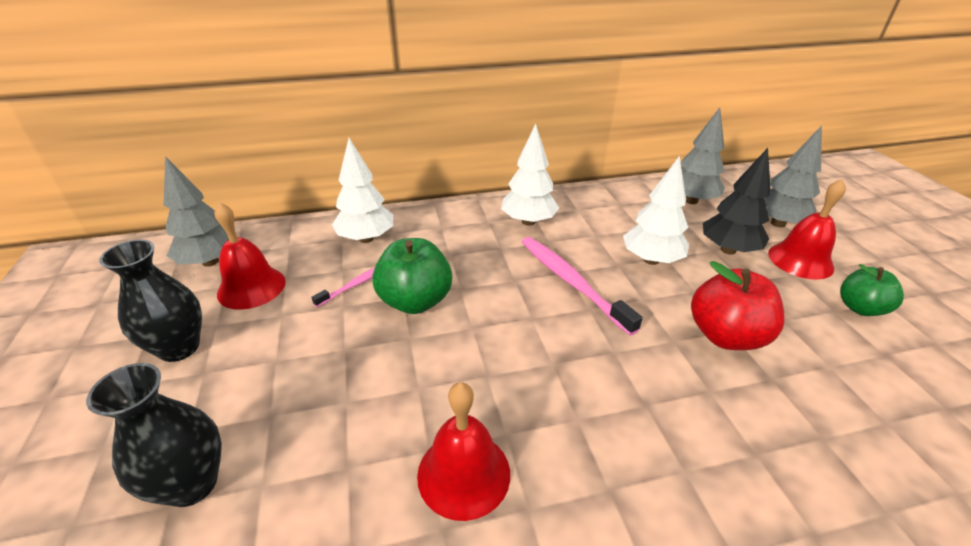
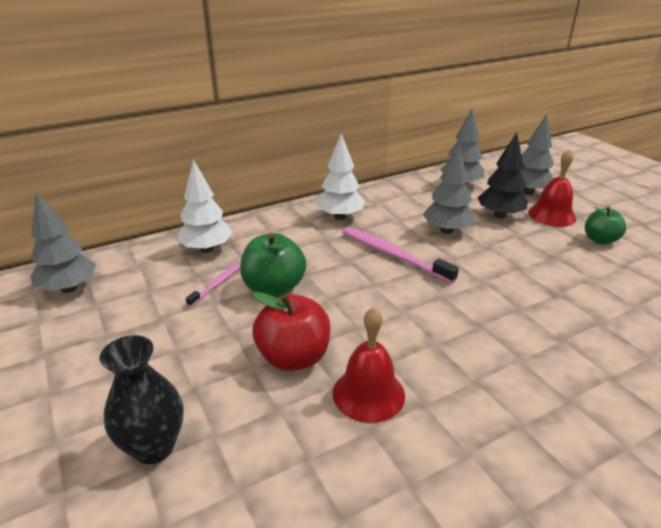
camera: 15 degrees left, 5 degrees down
black vase [99,240,202,362] -> none
red bell [214,202,286,310] -> none
white tree [623,156,689,265] -> grey tree [423,145,475,234]
red apple [691,261,785,350] -> red apple moved to [252,292,330,371]

